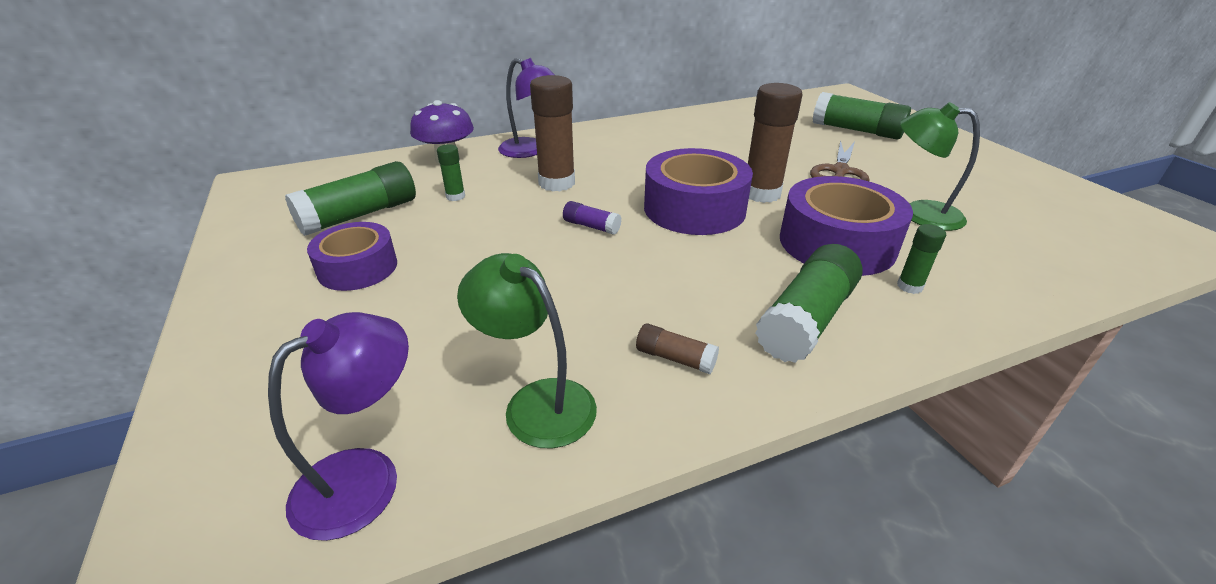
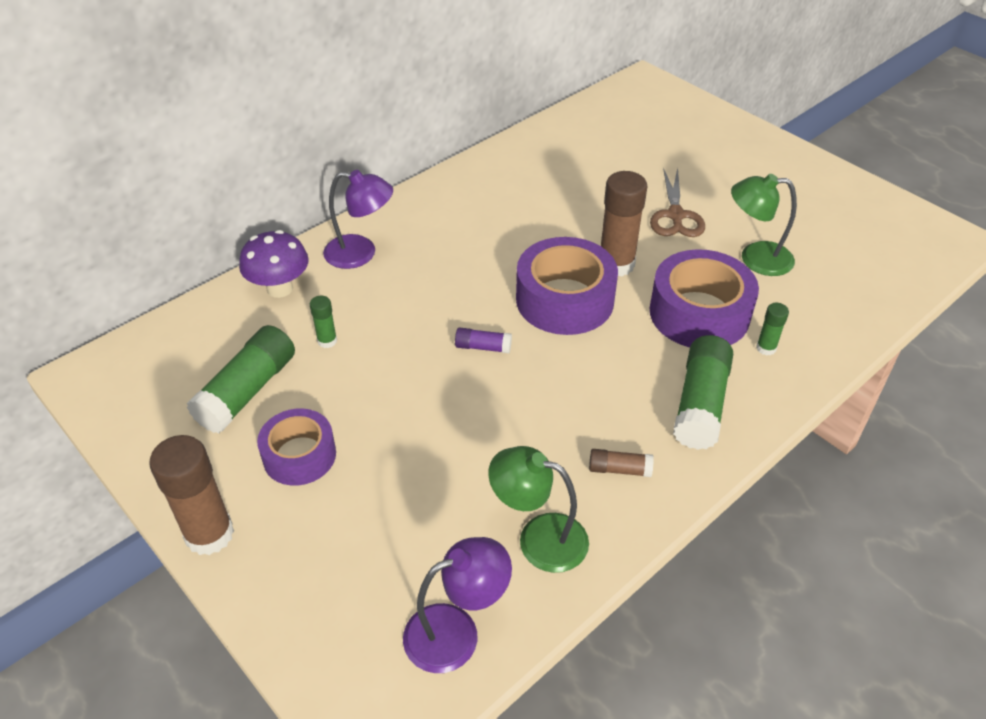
camera: 20 degrees left, 10 degrees up
purple lamp [268,312,409,541] -> purple lamp turned 45 degrees clockwise [403,537,512,673]
brown glue stick [530,75,575,192] -> brown glue stick moved to [149,435,234,555]
green glue stick [813,92,911,139] -> none

